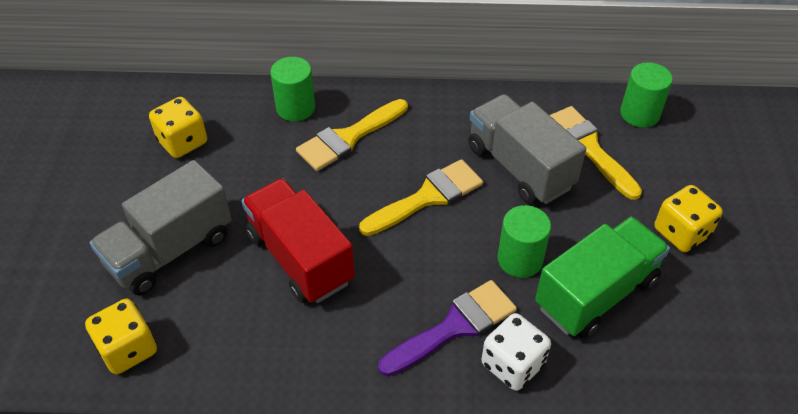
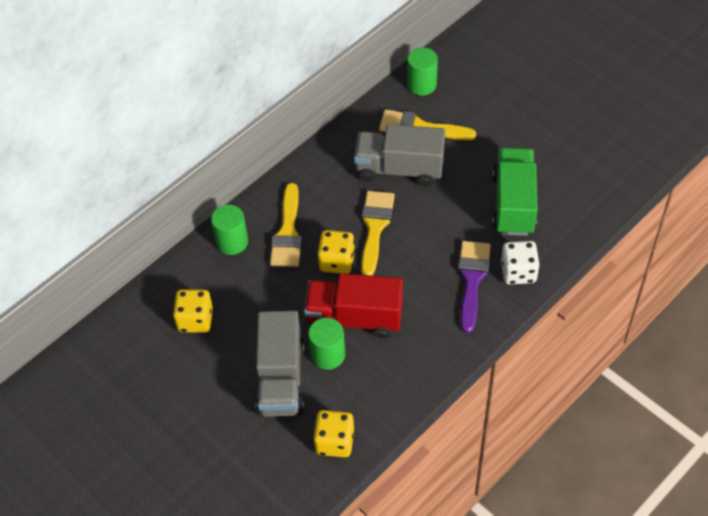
camera: 45 degrees left, 5 degrees up
green cylinder [497,205,551,278] -> green cylinder moved to [308,318,345,370]
yellow dice [654,185,723,252] -> yellow dice moved to [317,230,355,274]

